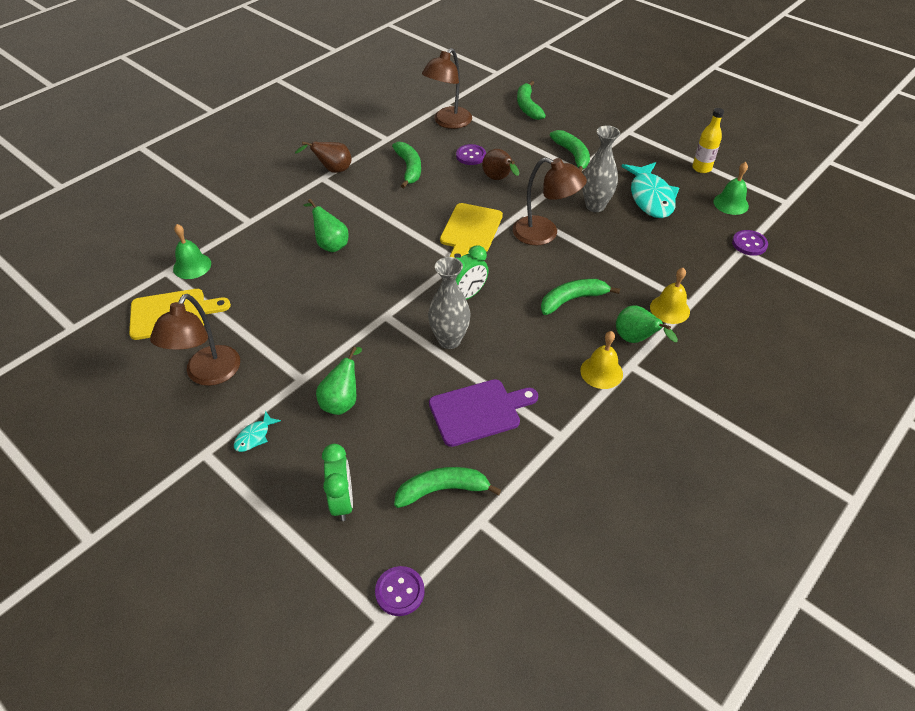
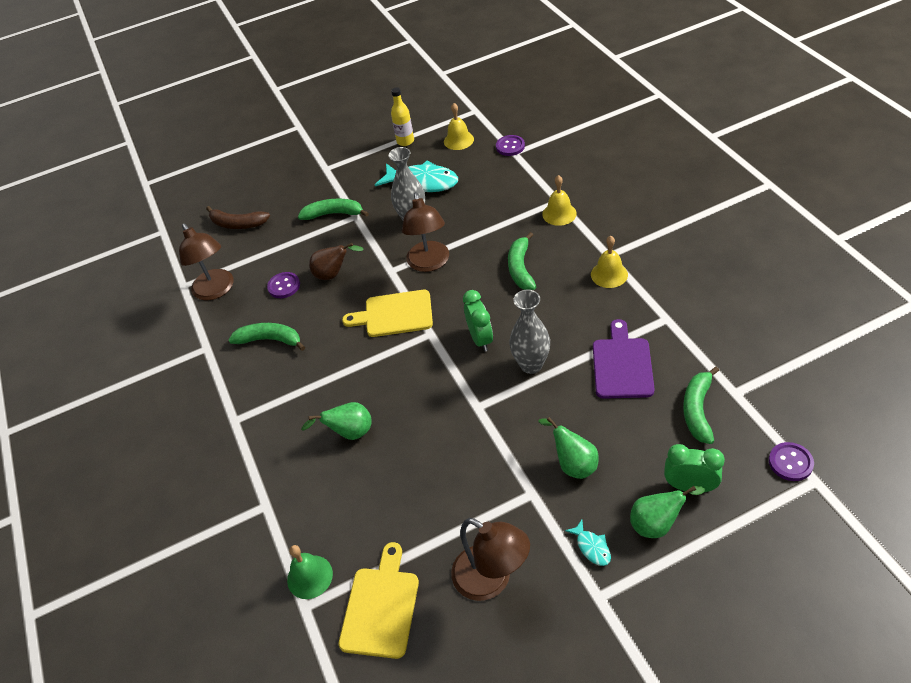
camera: 60 degrees left, 0 degrees up
brown pear [295,141,352,173] -> none
yellow cutting board [440,203,503,258] -> yellow cutting board turned 135 degrees clockwise [342,290,433,337]
brown lamp [513,157,587,245] -> brown lamp turned 120 degrees clockwise [402,192,449,272]
green banana [517,81,546,120] -> brown banana [206,206,270,229]
green pear [616,305,678,343] -> green pear moved to [630,486,705,538]
green bell [713,162,749,215] -> yellow bell [444,103,474,150]

